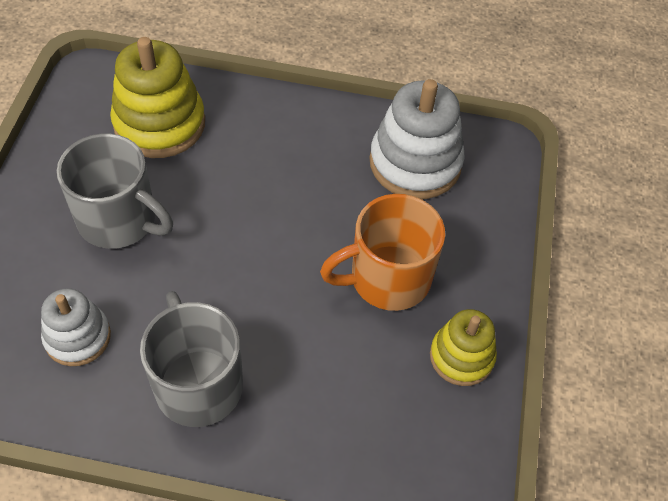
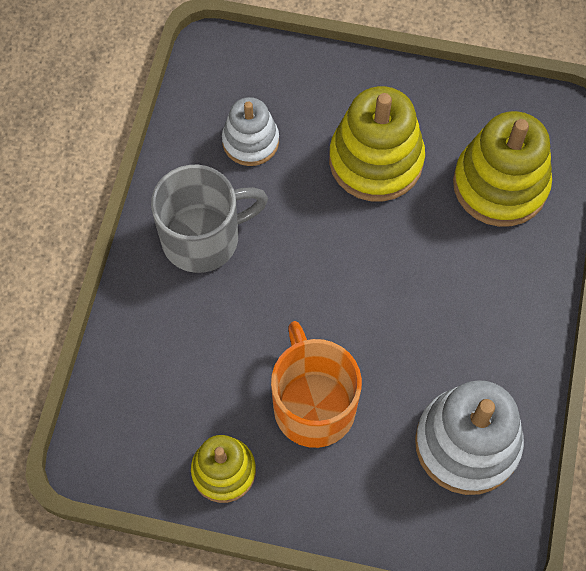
camera: 95 degrees right, 10 degrees up
grey mug [57,134,173,249] -> yellow stacking toy [329,86,425,202]

